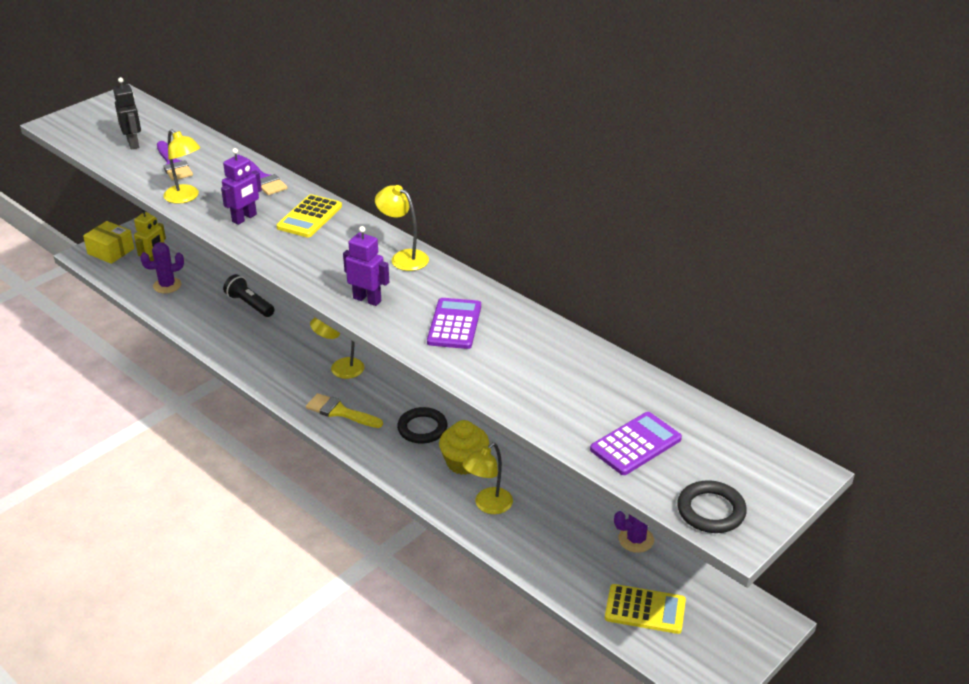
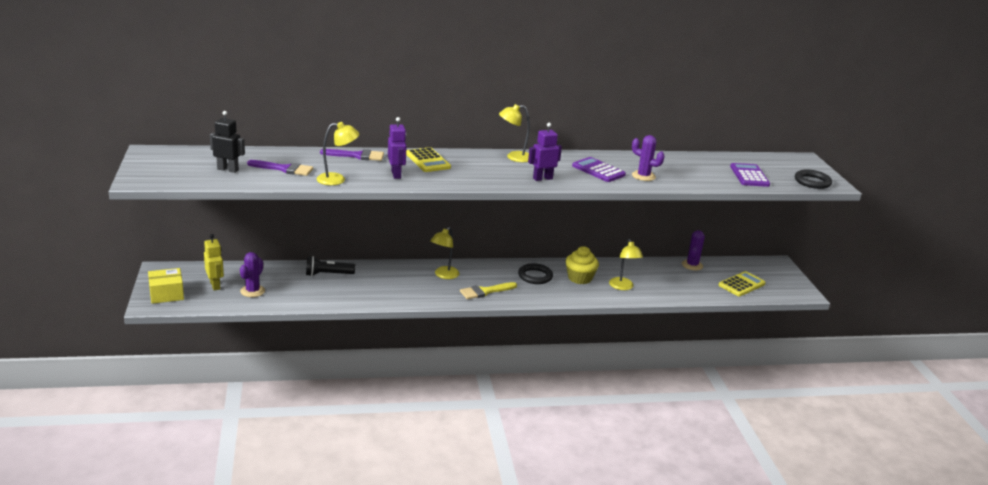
camera: 55 degrees left, 10 degrees down
none -> purple cactus [632,135,665,181]

